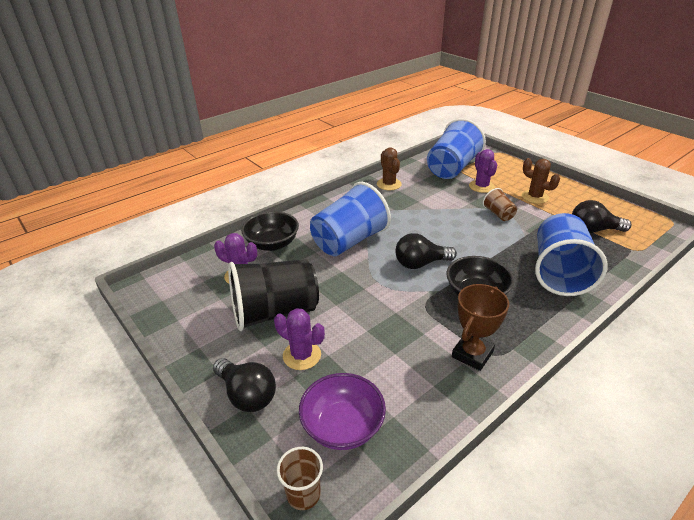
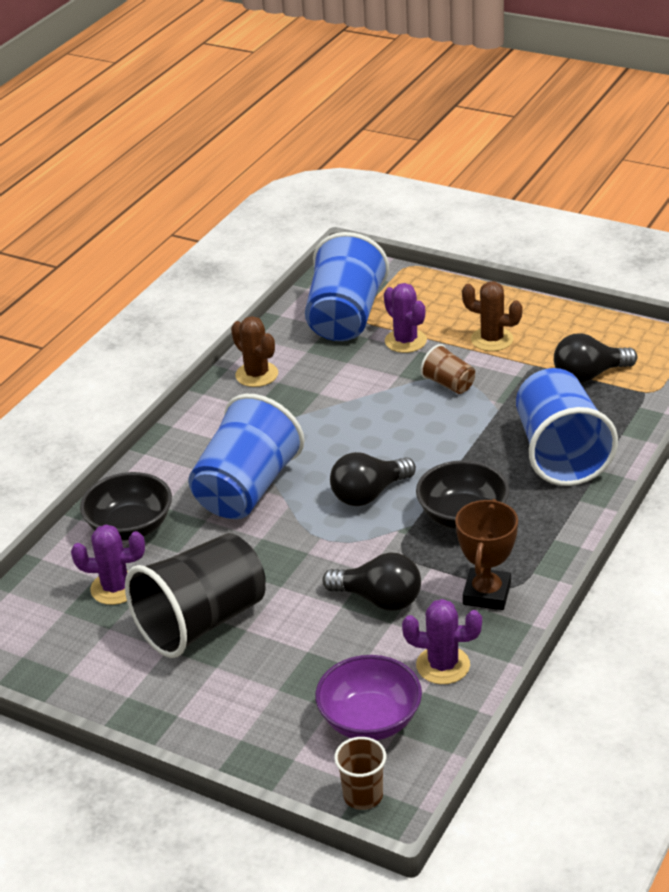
camera: 20 degrees left, 0 degrees up
black light bulb [213,358,276,412] -> black light bulb moved to [322,552,421,611]
purple cactus [274,308,325,370] -> purple cactus moved to [402,599,482,684]

